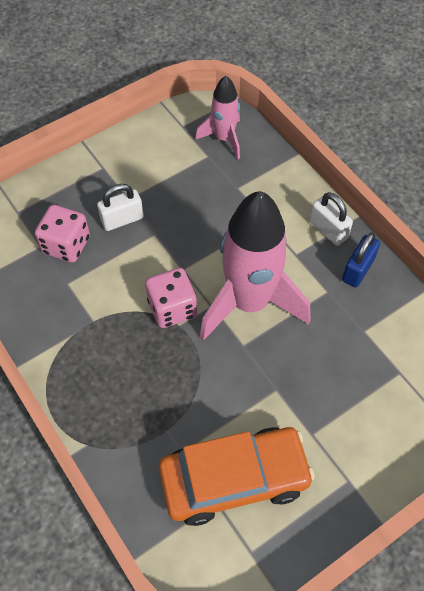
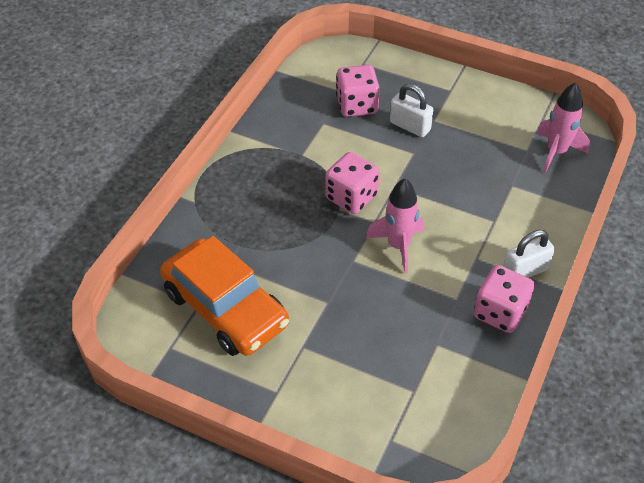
camera: 60 degrees right, 10 degrees down
pink rocket [200,191,310,341] -> pink rocket [366,178,424,274], size x0.53
white padlock [309,192,353,246] -> white padlock turned 45 degrees clockwise [503,230,555,278]
blue padlock [342,232,380,287] -> pink dice [474,265,534,333]

